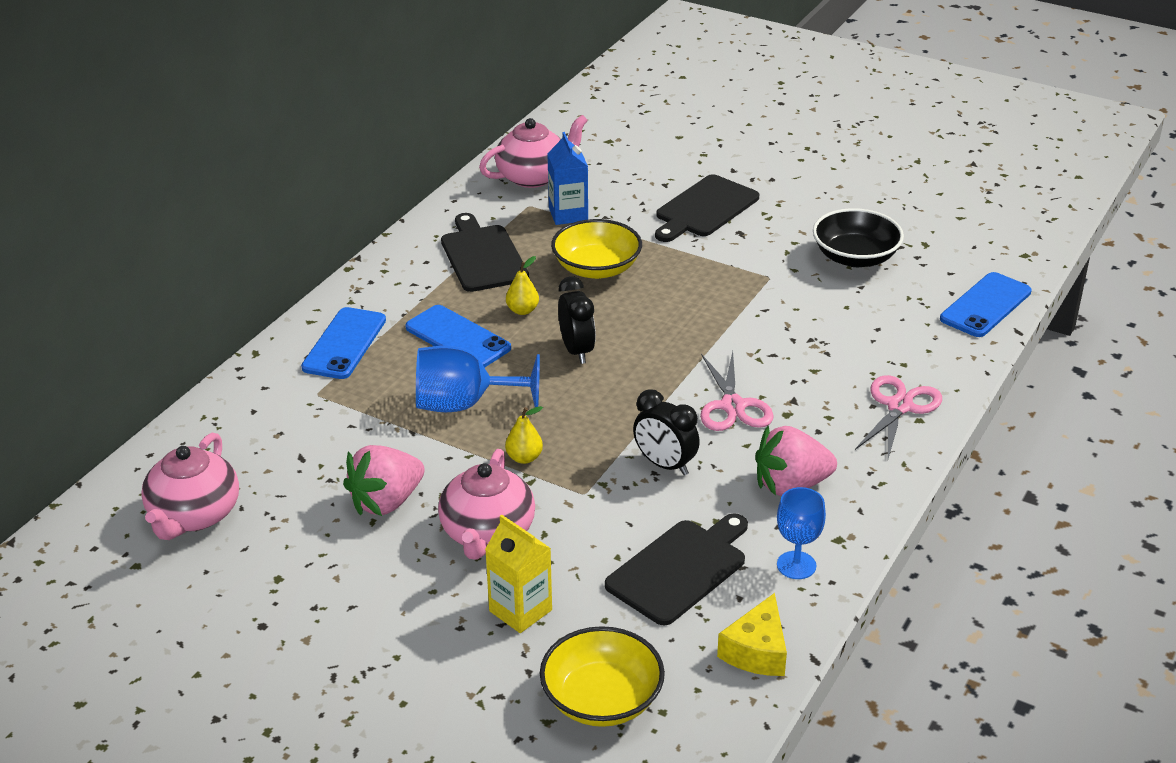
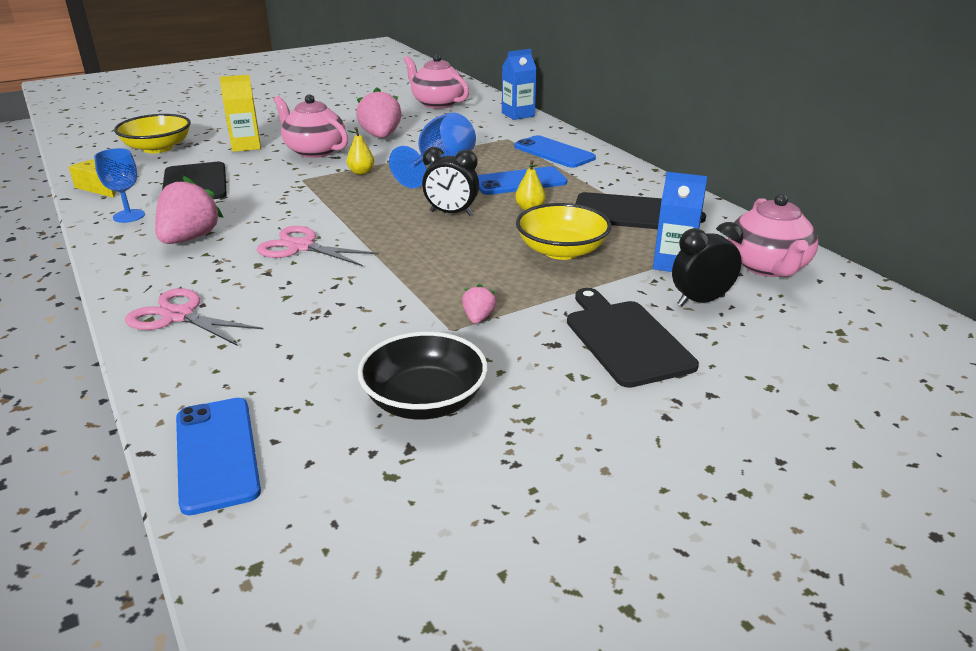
camera: 120 degrees right, 5 degrees down
black clock [633,389,700,476] -> black clock moved to [672,222,743,306]
pink scissors [855,375,942,459] -> pink scissors turned 150 degrees clockwise [125,288,263,346]
none -> pink strawberry [462,284,496,324]
none -> blue carton [502,49,537,120]

